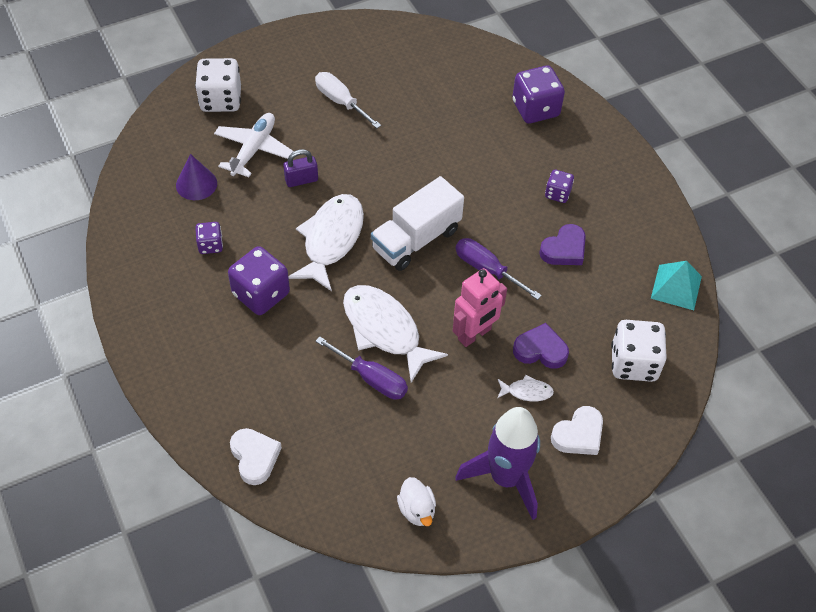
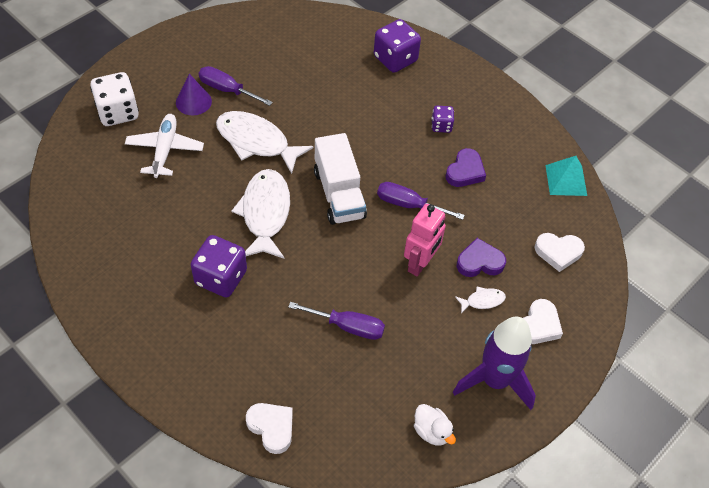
camera: 20 degrees left, 0 degrees up
purple cone [176,154,217,200] -> purple cone moved to [176,74,212,115]
purple dice [195,222,223,254] -> none
purple padlock [283,149,318,187] -> none
white screwdriver [315,72,381,128] -> purple screwdriver [199,66,273,106]
white fish [343,285,448,383] -> white fish moved to [216,111,313,174]
white truck [371,176,464,271] -> white truck turned 45 degrees counterclockwise [314,133,367,225]
white dice [611,320,667,382] -> white heart [534,233,585,272]

